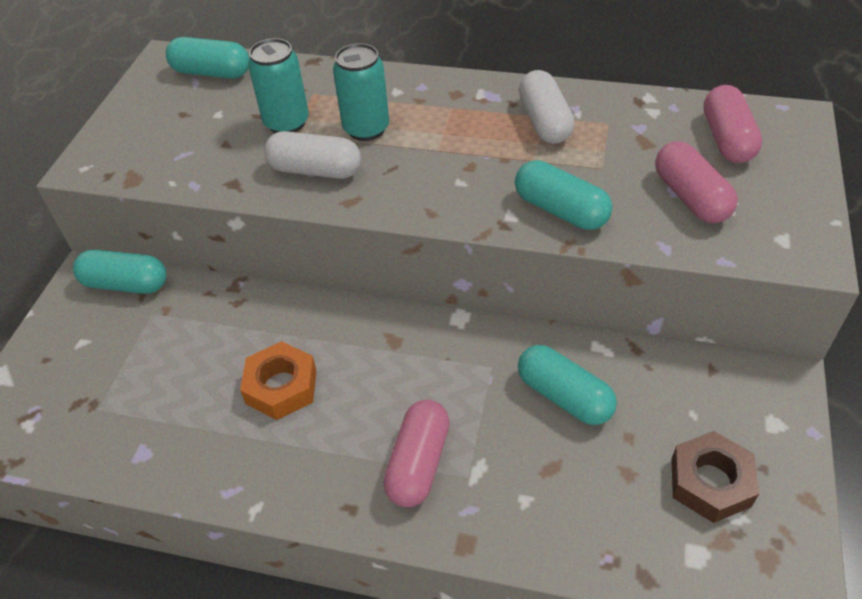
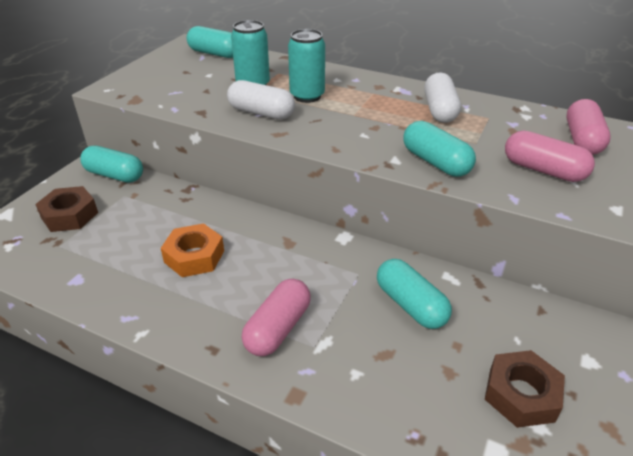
camera: 10 degrees right, 10 degrees down
pink capsule [655,141,738,223] -> pink capsule turned 45 degrees counterclockwise [505,130,595,182]
none -> brown nut [35,186,98,232]

